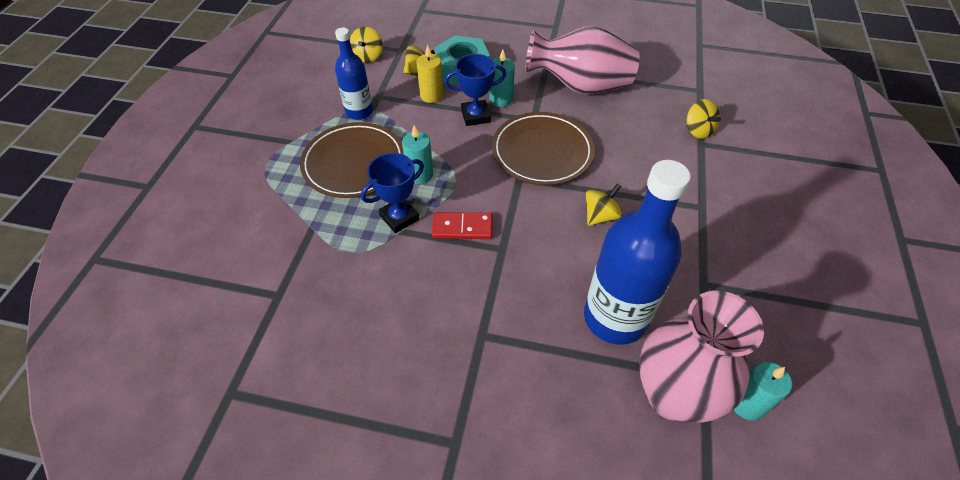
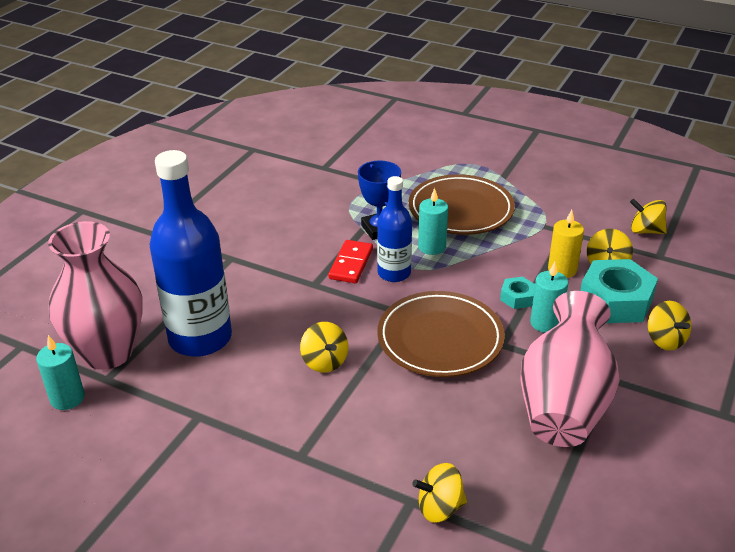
camera: 105 degrees right, 15 degrees down
blue bottle [335,28,373,120] -> blue bottle moved to [377,176,412,282]
blue trophy [444,54,506,126] -> turquoise nut [500,277,535,309]
none -> yellow spinning top [648,301,691,350]

